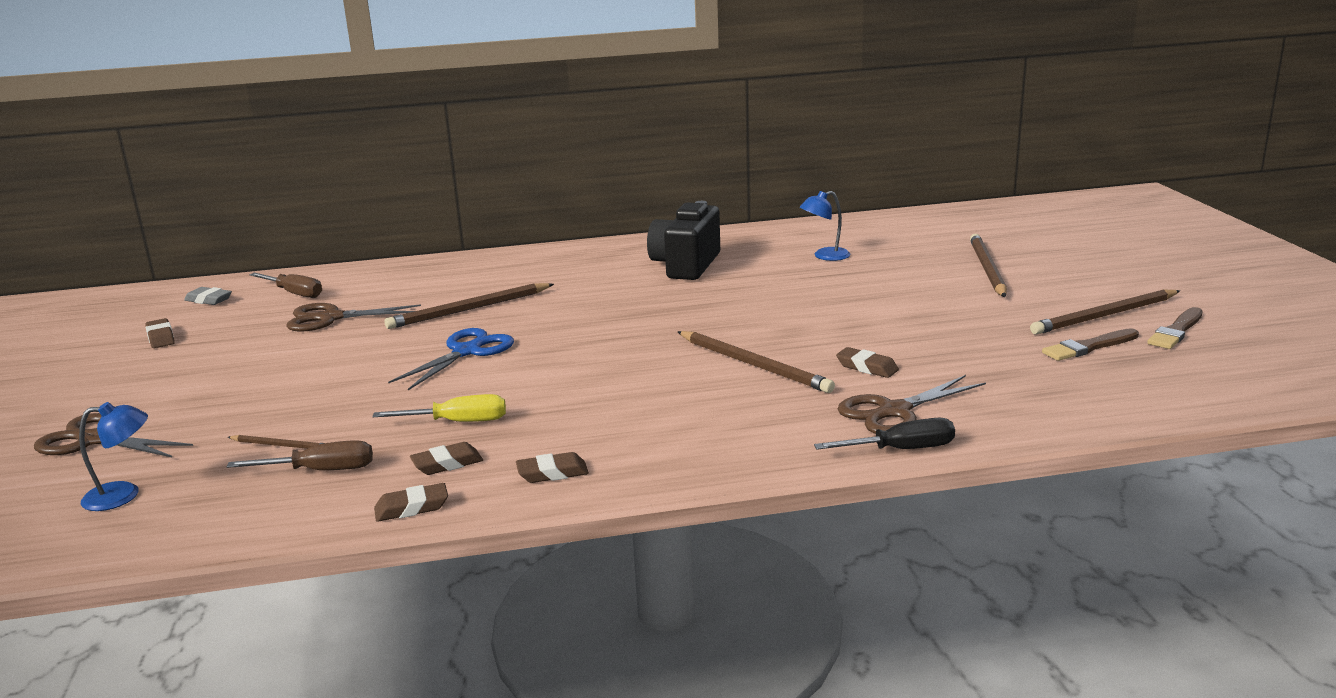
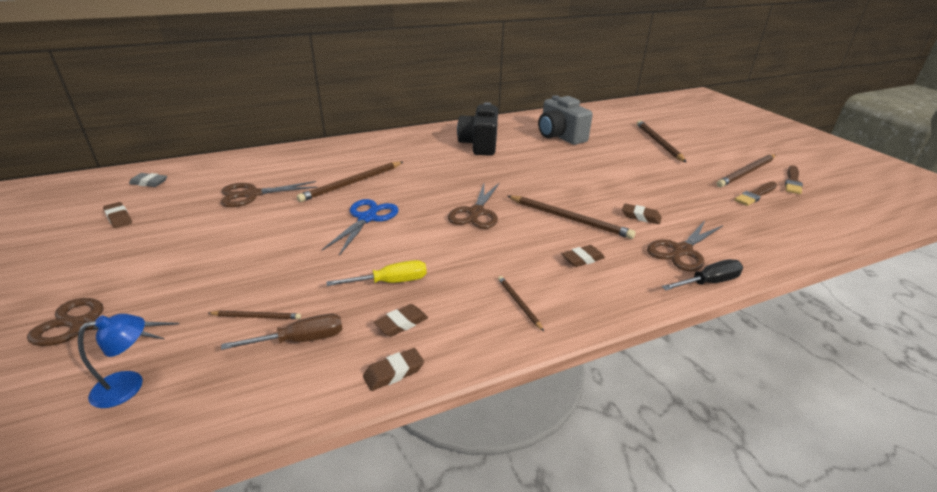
camera: 15 degrees left, 10 degrees up
brown screwdriver [249,273,322,298] -> none
brown eraser [516,452,589,483] -> brown eraser moved to [562,245,605,267]
blue lamp [800,191,850,261] -> grey camera [538,95,593,145]
none -> brown scissors [448,183,499,229]
none -> brown pencil [498,276,544,331]

